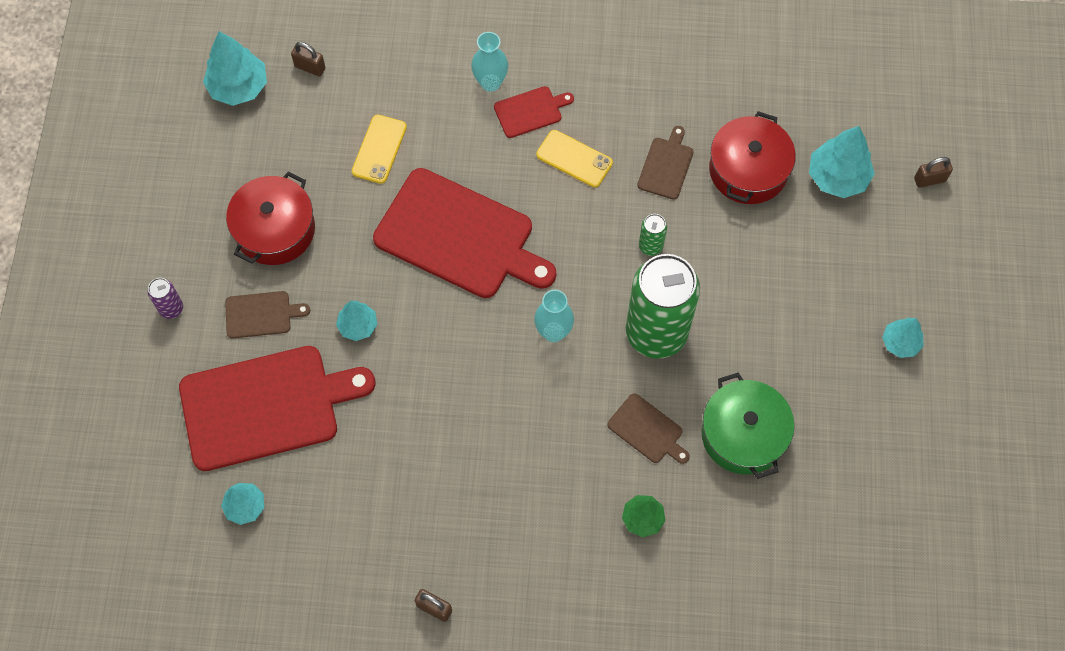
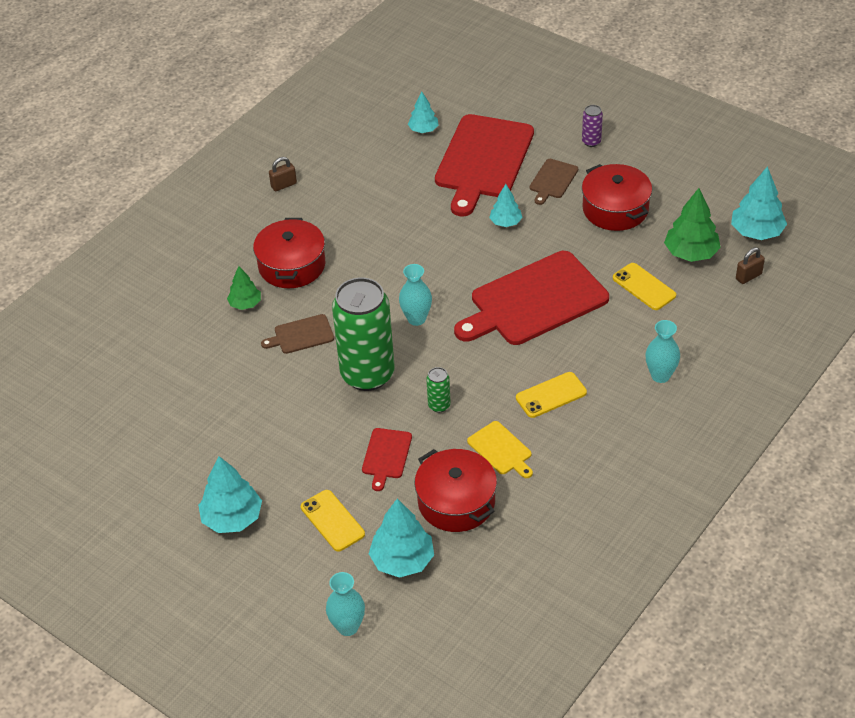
camera: 125 degrees right, 20 degrees down
red cutting board [494,86,574,138] -> red cutting board moved to [362,428,412,491]
brown cutting board [637,126,694,200] -> yellow cutting board [467,421,533,478]
green pot [701,372,795,479] -> none
turquoise tree [882,318,924,358] -> turquoise tree [198,456,262,533], size x1.65
brown padlock [914,157,953,188] -> turquoise vase [326,572,365,636]
none -> red pot [253,218,325,288]
none -> yellow phone [301,490,365,551]
none -> green tree [664,188,721,262]

